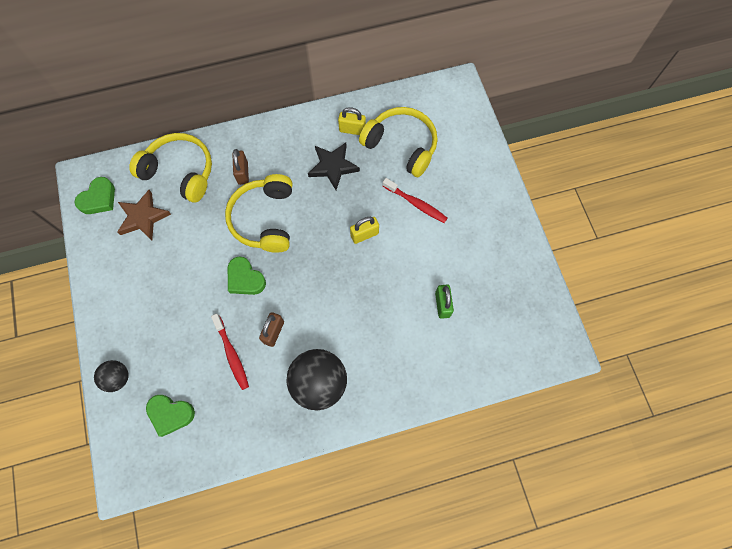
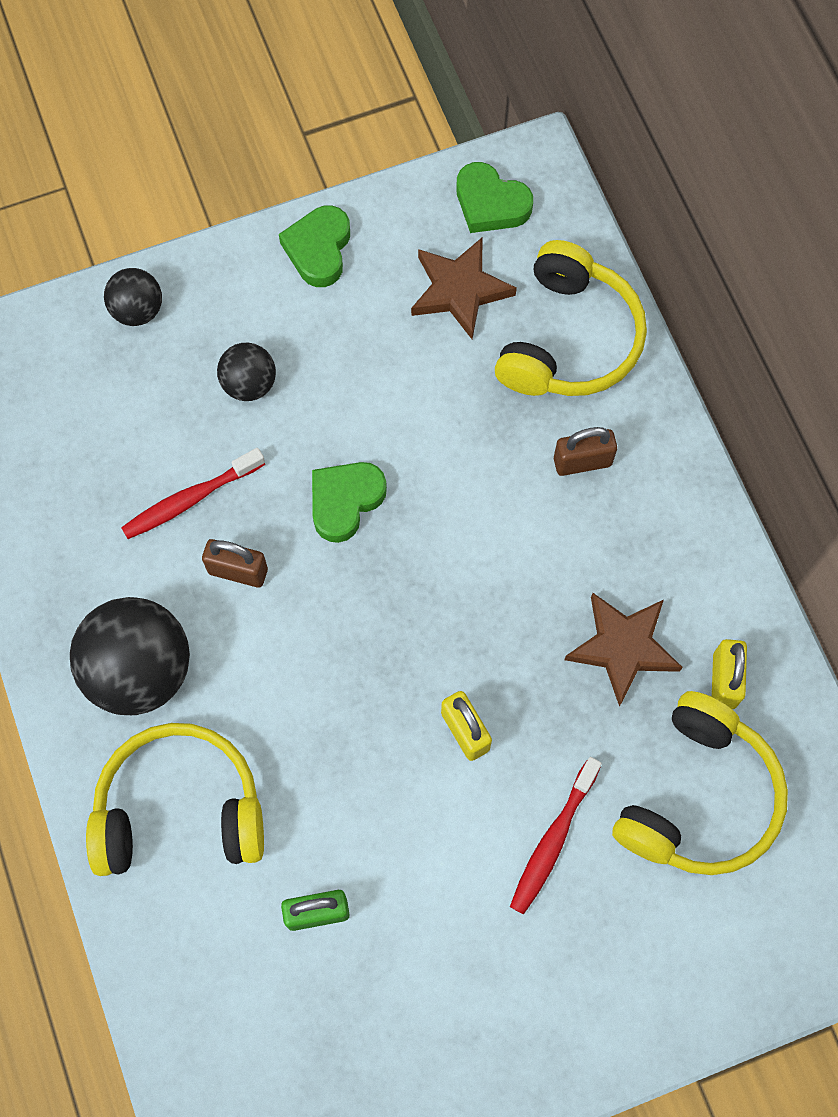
camera: 85 degrees right, 0 degrees up
green heart [146,395,195,437] -> green heart moved to [279,205,350,287]
yellow headphones [225,174,292,253] -> yellow headphones moved to [86,723,264,876]
black star [308,143,360,190] -> brown star [564,593,683,707]
none -> black ball [217,343,276,401]

